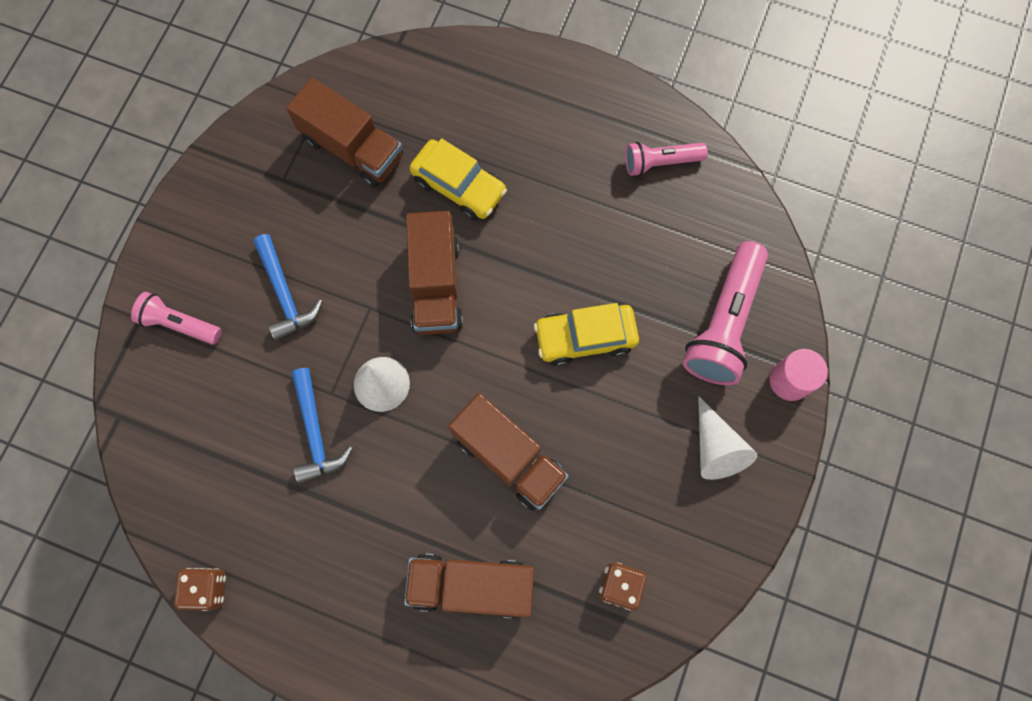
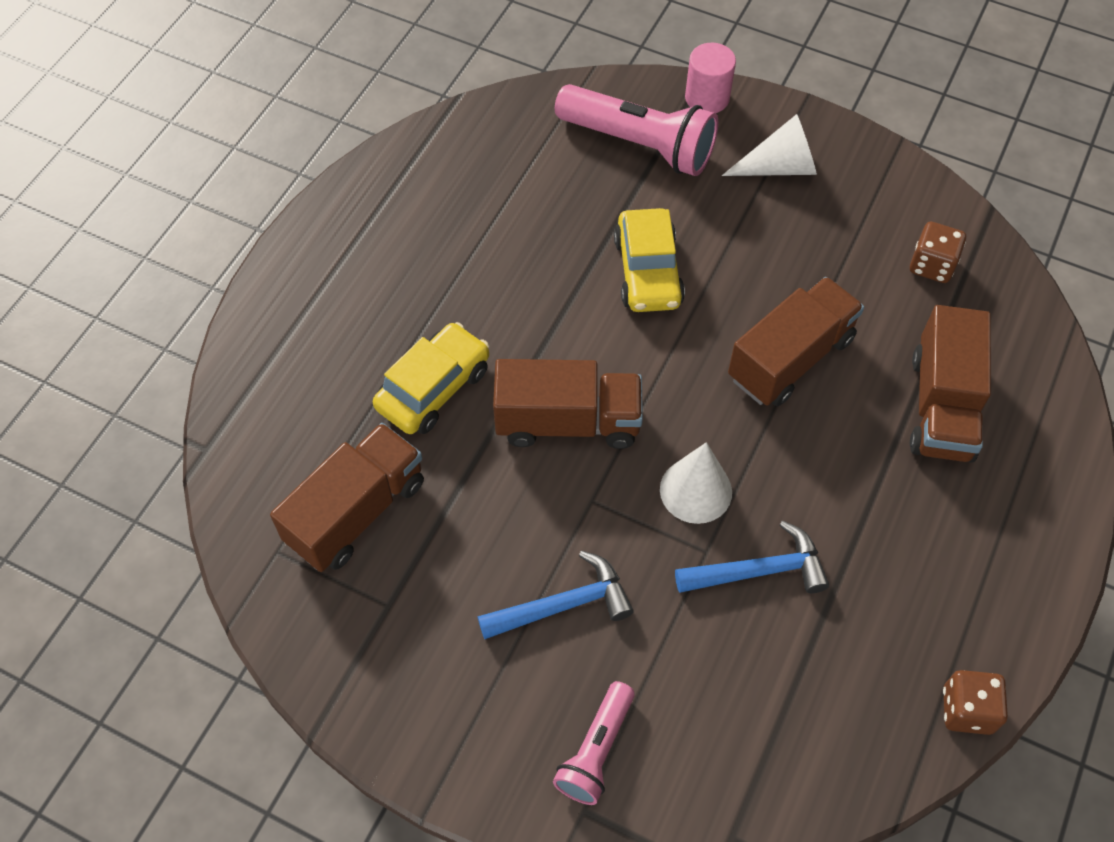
camera: 85 degrees left, 15 degrees down
pink flashlight [625,142,708,176] -> none

